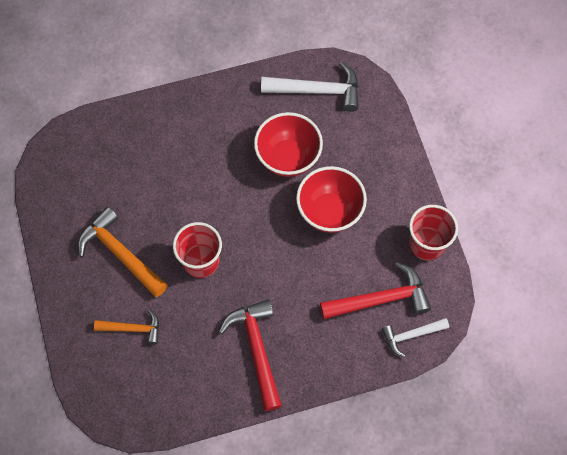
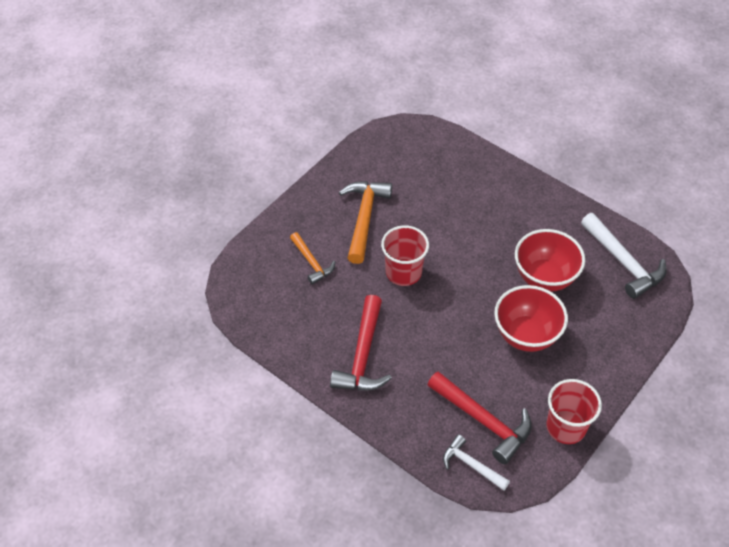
camera: 55 degrees right, 15 degrees down
red hammer [219,299,282,411] -> red hammer turned 150 degrees clockwise [330,295,392,390]

